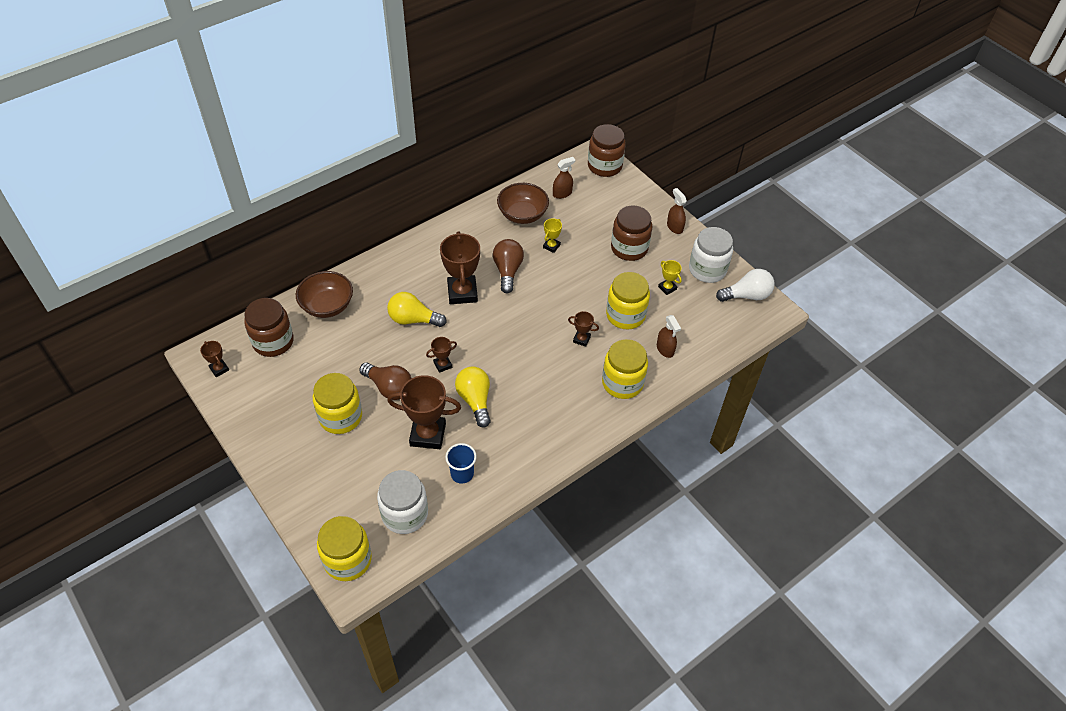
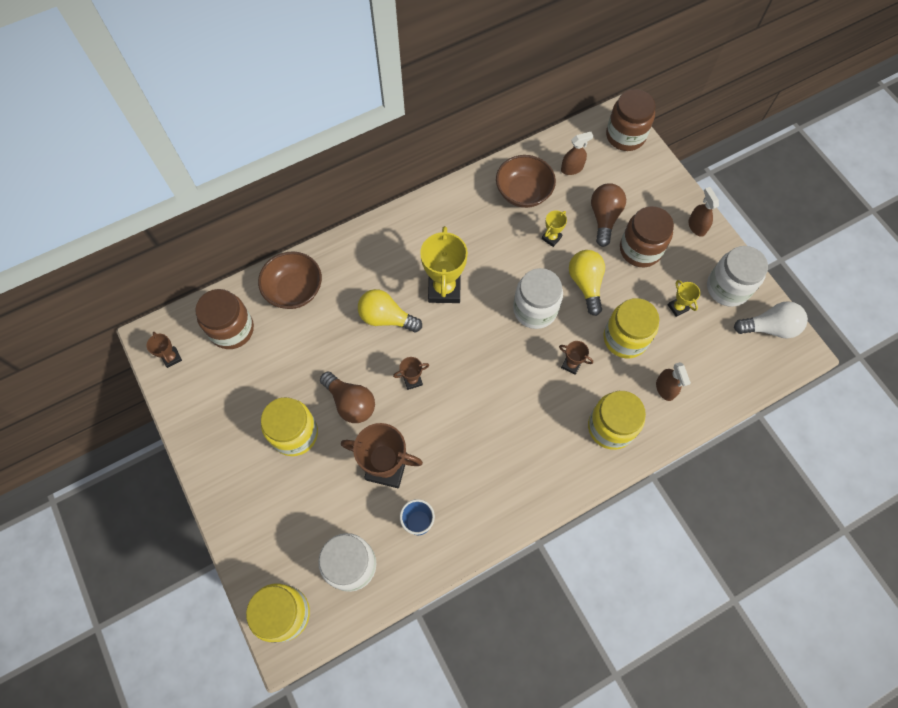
camera: 10 degrees right, 15 degrees up
brown trophy [440,231,480,304] -> yellow trophy [420,226,468,303]
yellow light bulb [455,367,491,428] -> yellow light bulb moved to [569,250,605,316]
brown light bulb [493,239,524,293] -> brown light bulb moved to [591,183,626,247]
none -> white jar [513,268,563,329]

